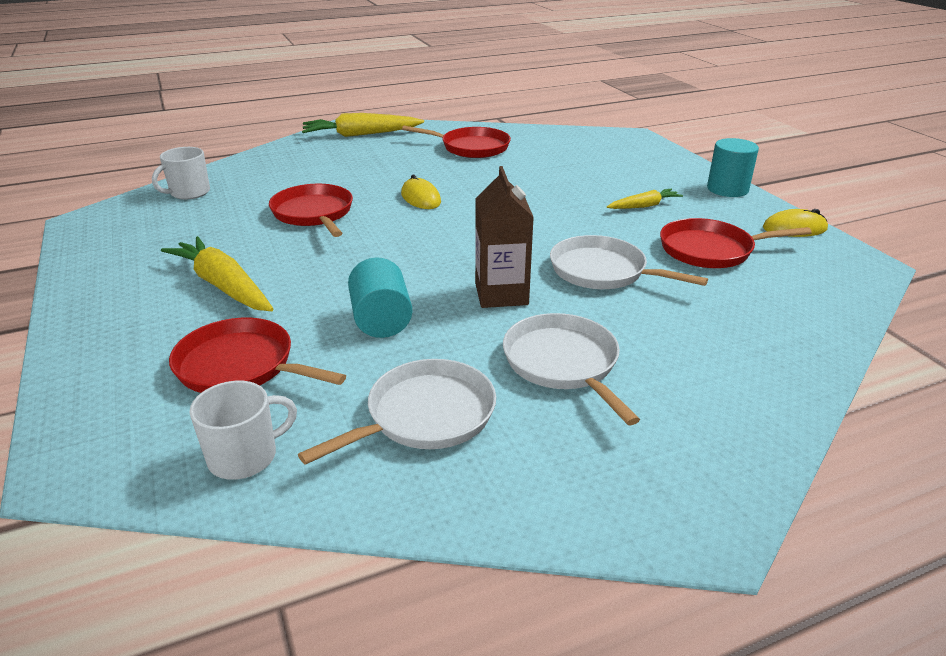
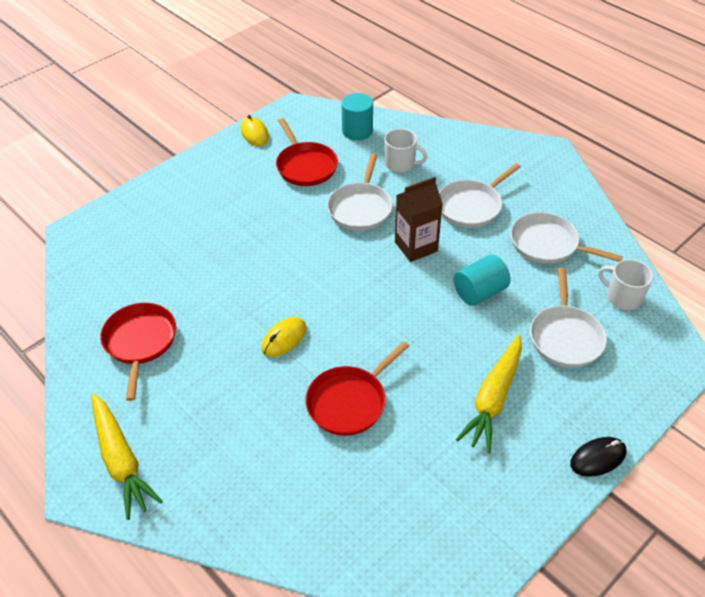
camera: 110 degrees left, 15 degrees up
white mug [152,147,210,199] -> white mug moved to [384,129,427,173]
red pan [169,318,346,393] -> white pan [530,267,607,368]
yellow carrot [607,189,683,209] -> none
turquoise cylinder [707,138,759,197] -> turquoise cylinder moved to [341,93,373,140]
none -> black mouse [570,437,626,477]

